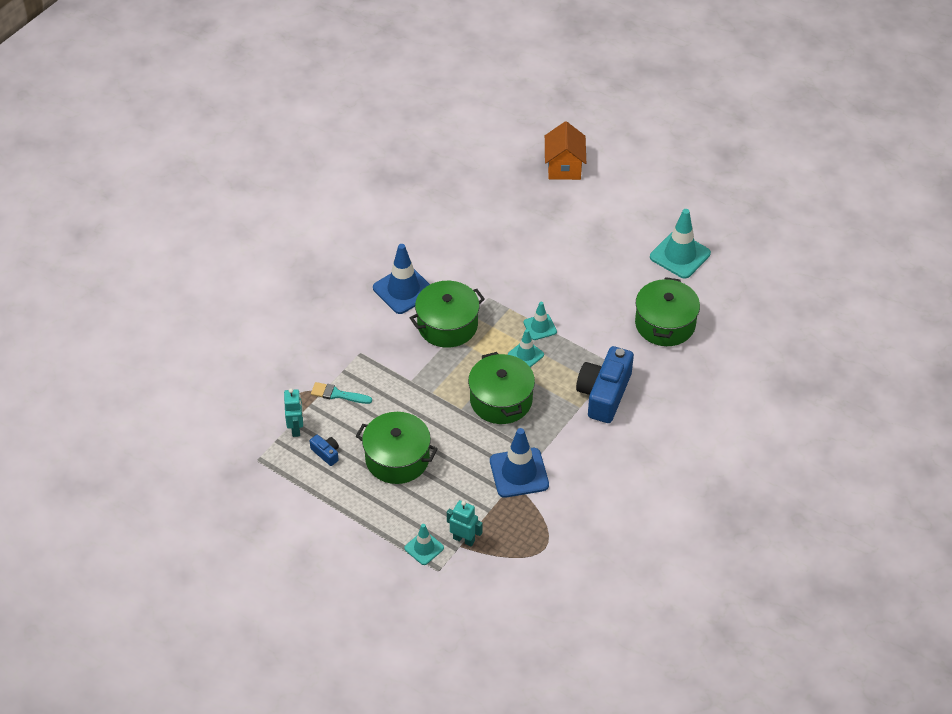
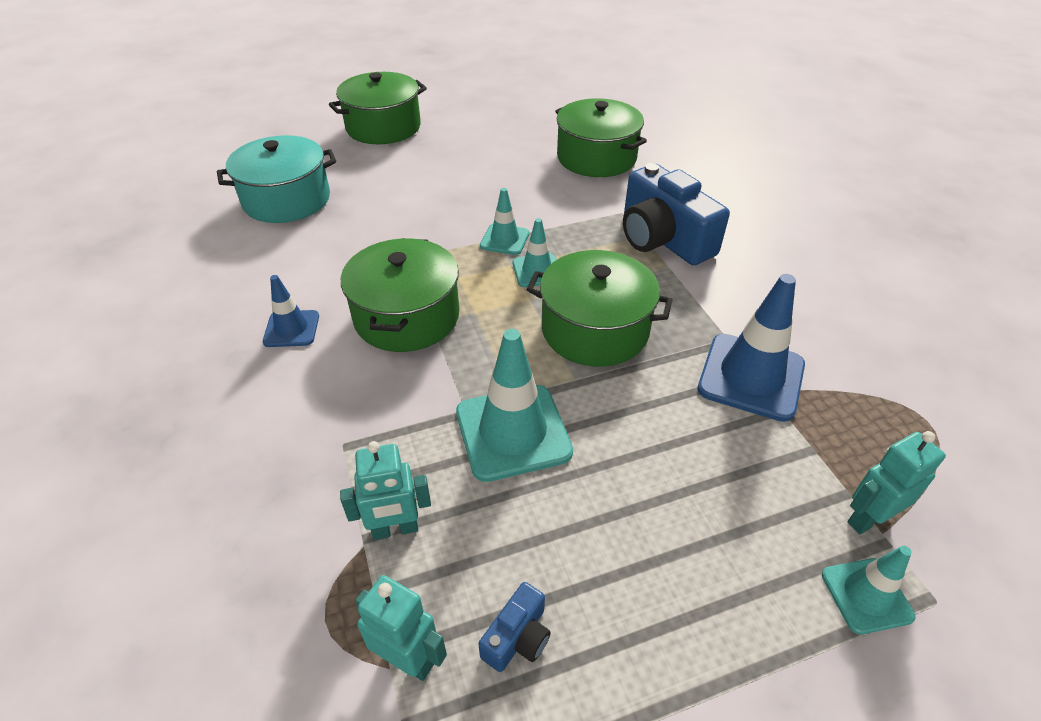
camera: 55 degrees left, 5 degrees down
blue camera [310,435,339,466] -> blue camera turned 135 degrees clockwise [478,582,551,672]
turquoise brush [311,382,372,404] -> turquoise robot [340,441,431,540]
green pot [356,412,438,484] -> green pot moved to [329,72,427,144]
blue traffic cone [373,244,430,314] -> blue traffic cone [263,275,319,347], size x0.57
orange house [545,121,586,180] -> none
turquoise traffic cone [650,209,711,279] -> turquoise traffic cone moved to [456,329,573,482]
none -> turquoise pot [217,135,336,223]

